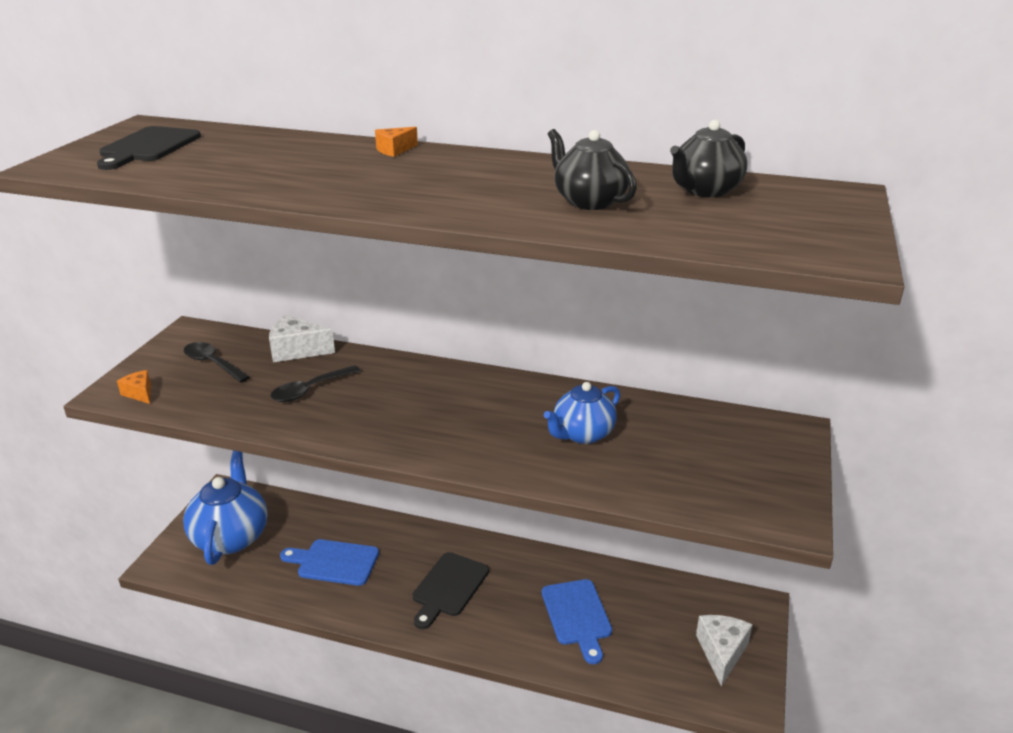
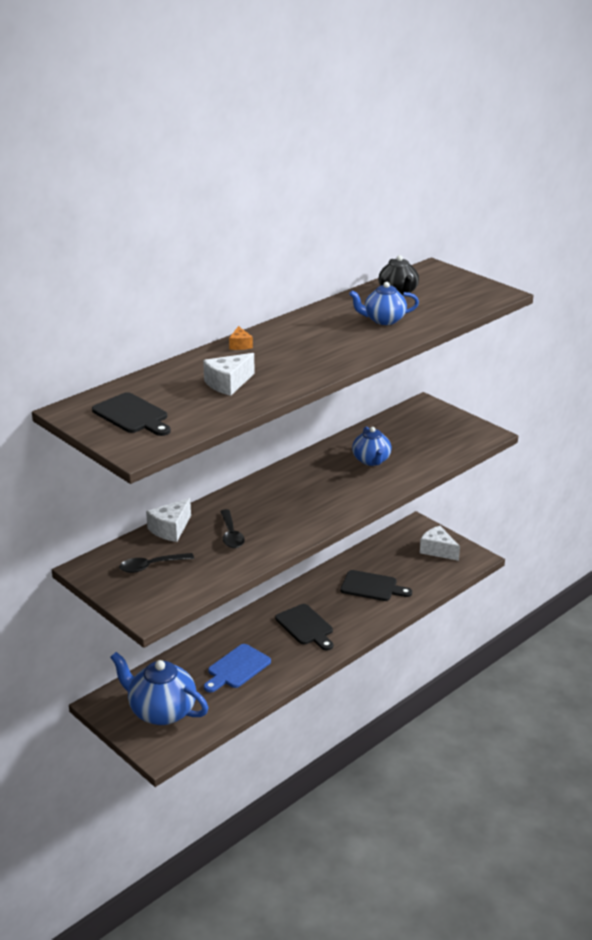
camera: 60 degrees left, 0 degrees up
orange cheese [117,370,151,404] -> none
blue cutting board [542,579,612,664] -> black cutting board [340,570,412,601]
black teapot [548,129,637,210] -> blue teapot [349,282,419,325]
none -> white cheese [203,353,255,396]

